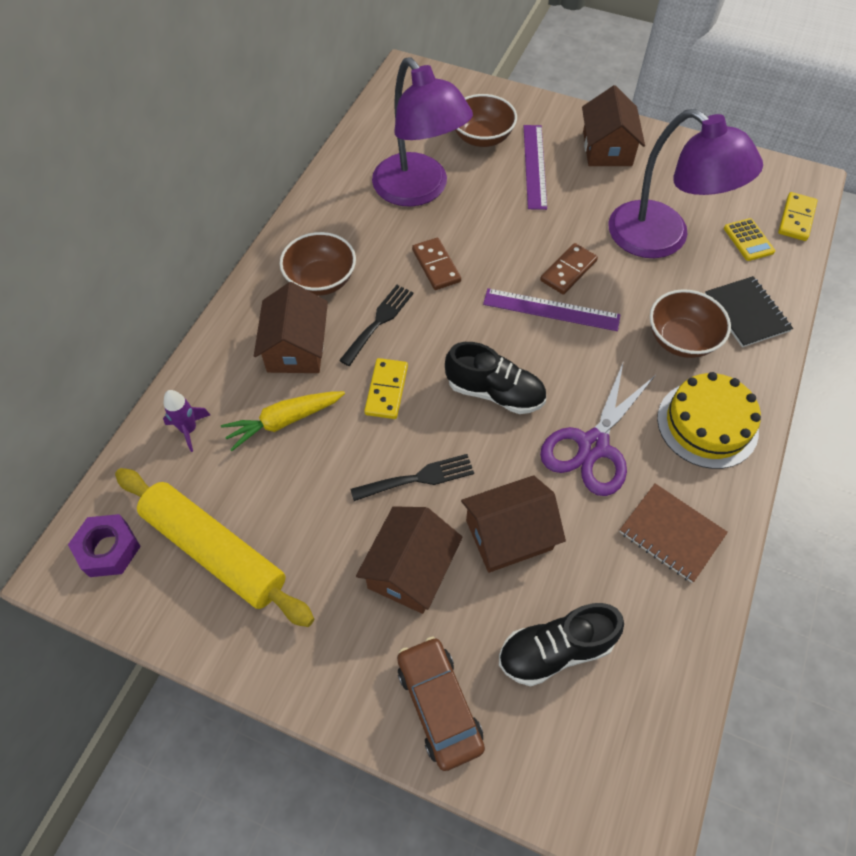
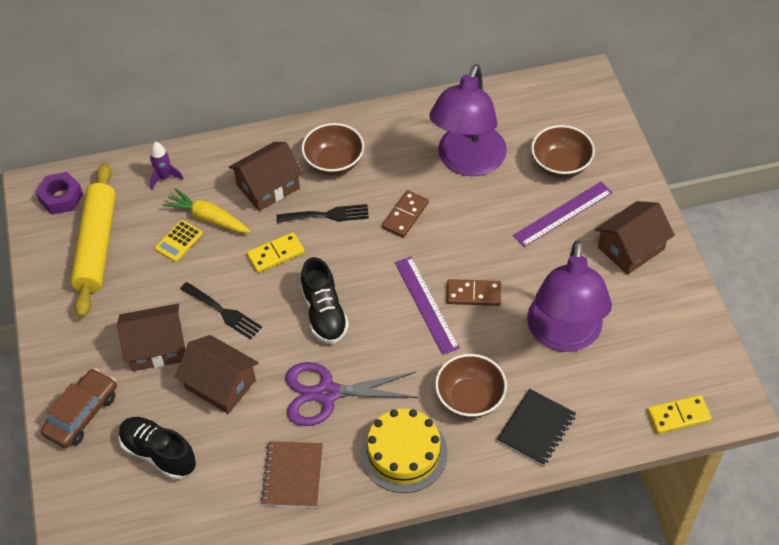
camera: 55 degrees right, 5 degrees down
yellow calculator [724,218,775,261] -> yellow calculator moved to [155,220,203,262]

